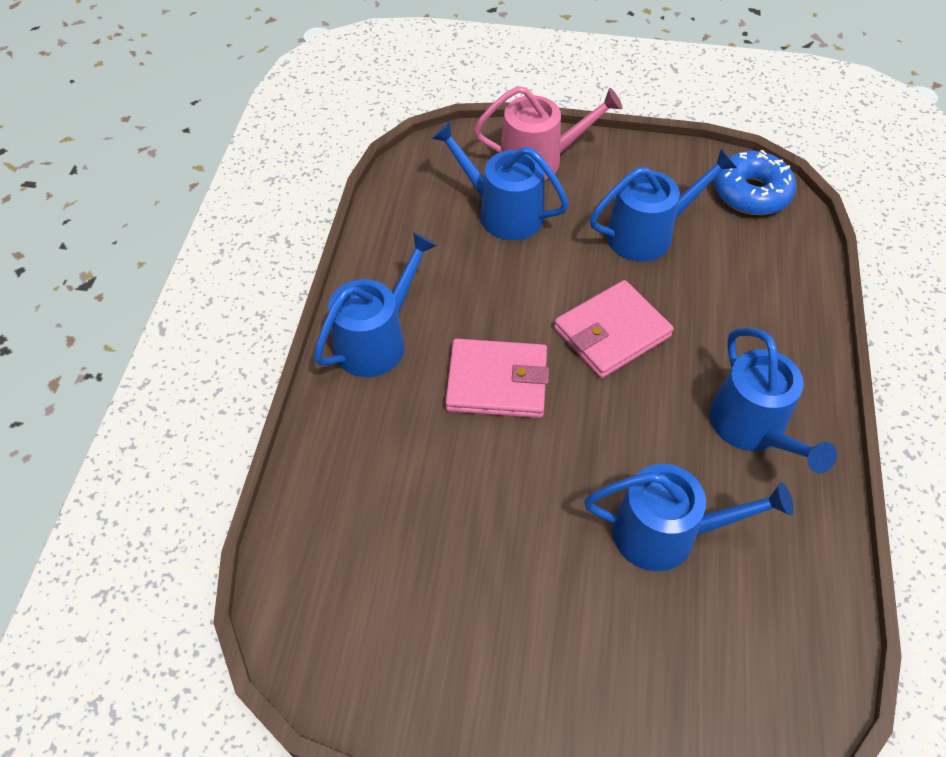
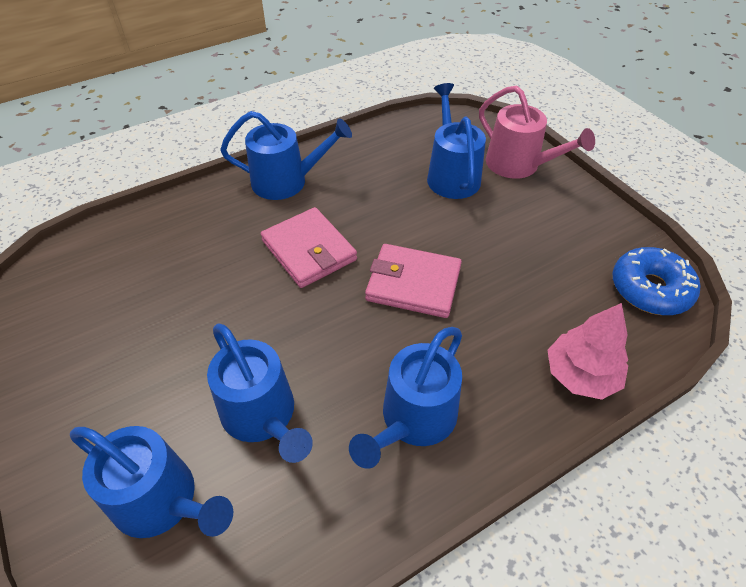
camera: 50 degrees right, 5 degrees down
blue watering can [590,149,737,262] -> blue watering can moved to [70,426,233,538]
none -> pink tree [547,303,628,400]

